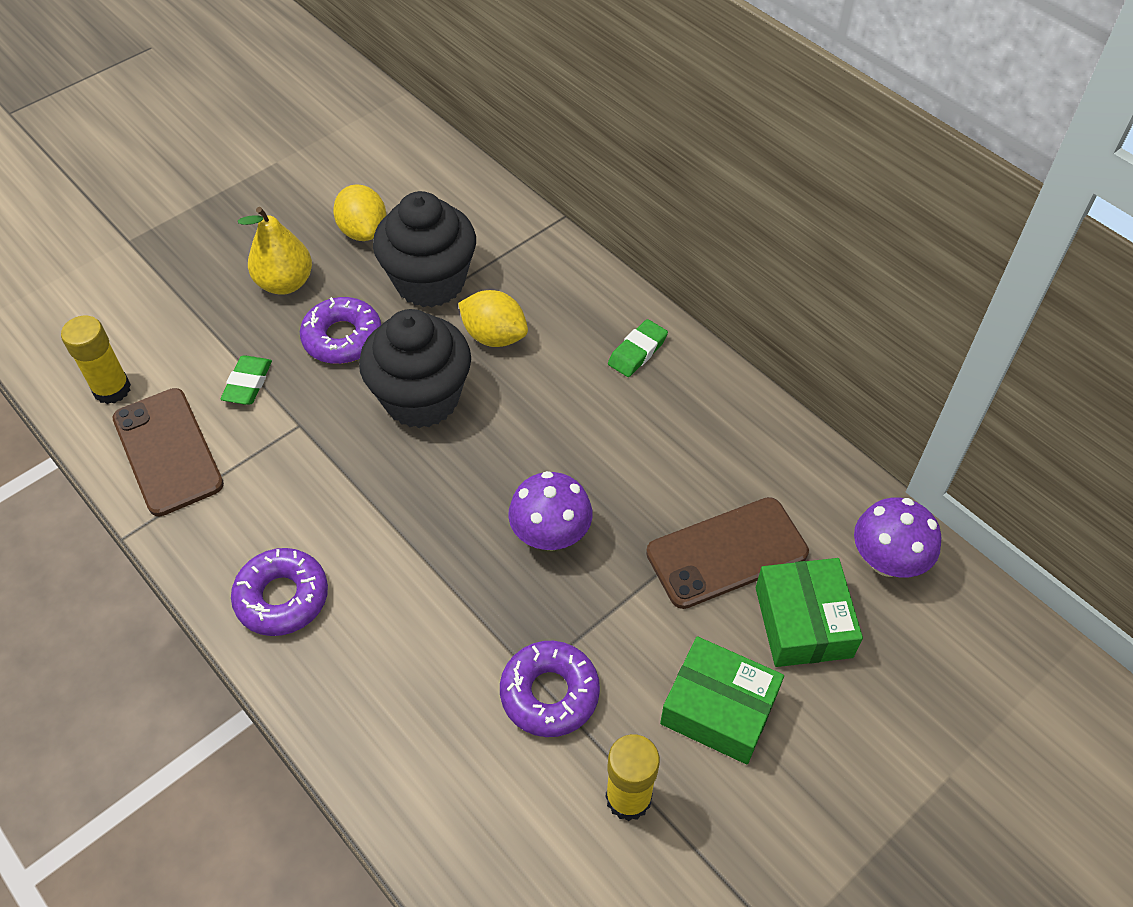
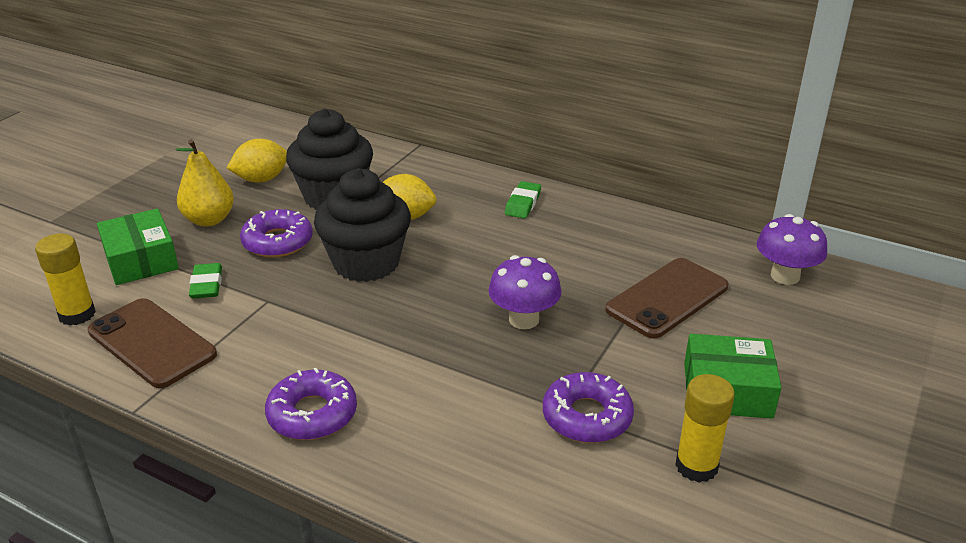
camera: 20 degrees left, 20 degrees down
yellow lemon [333,184,386,241] -> yellow lemon turned 75 degrees counterclockwise [227,139,287,183]
green box [756,558,863,667] -> green box moved to [97,209,179,285]

